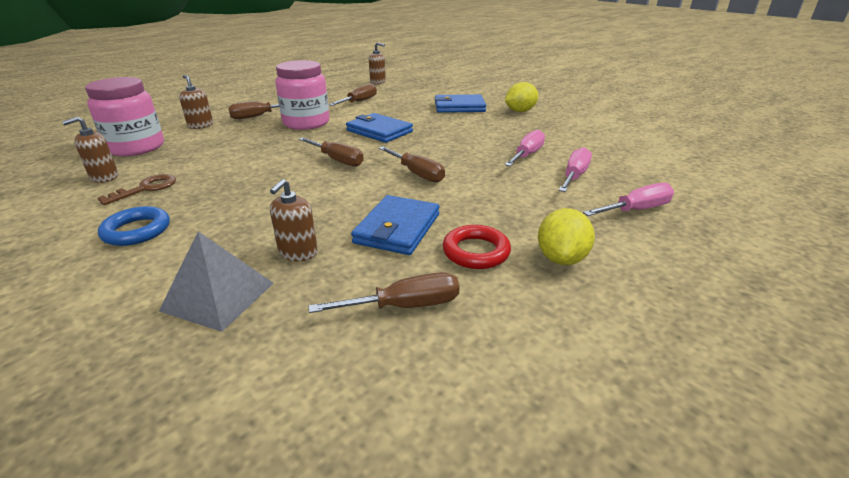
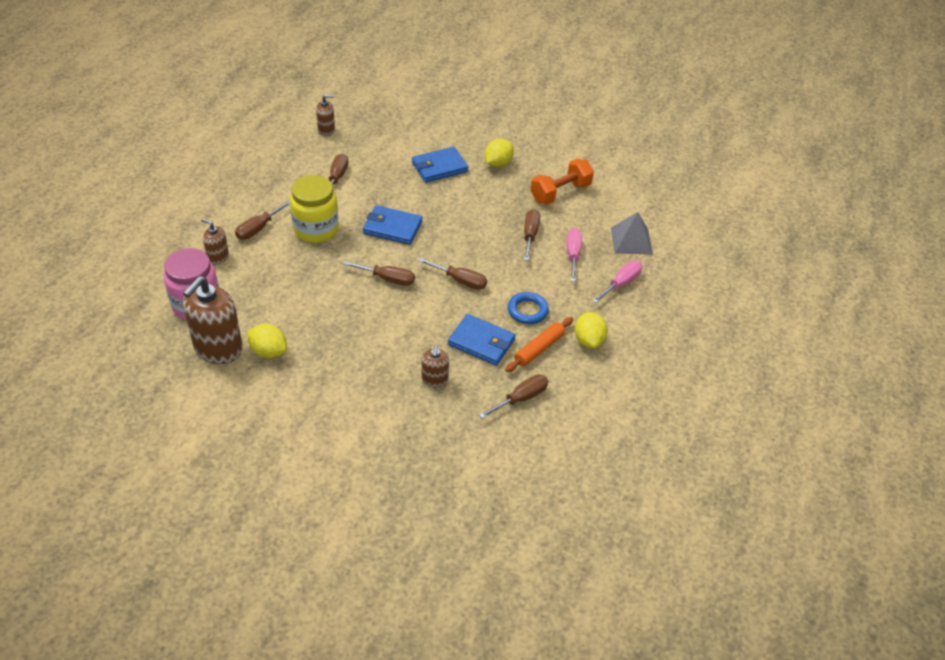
camera: 25 degrees left, 15 degrees up
brown soap dispenser [62,117,119,183] -> brown soap dispenser [183,276,243,364], size x1.99
brown key [98,174,176,205] -> yellow lemon [247,324,287,358]
blue ring [98,206,170,246] -> blue ring moved to [508,292,549,324]
grey pyramid [159,231,274,332] -> grey pyramid moved to [611,212,653,254]
pink jar [275,60,329,130] -> yellow jar [290,175,339,243]
blue wallet [351,195,439,255] -> blue wallet turned 60 degrees counterclockwise [448,314,516,366]
red ring [443,225,511,269] -> orange rolling pin [505,317,573,372]
pink screwdriver [505,129,545,166] -> brown screwdriver [524,209,540,261]
none -> orange dumbbell [531,159,594,204]

